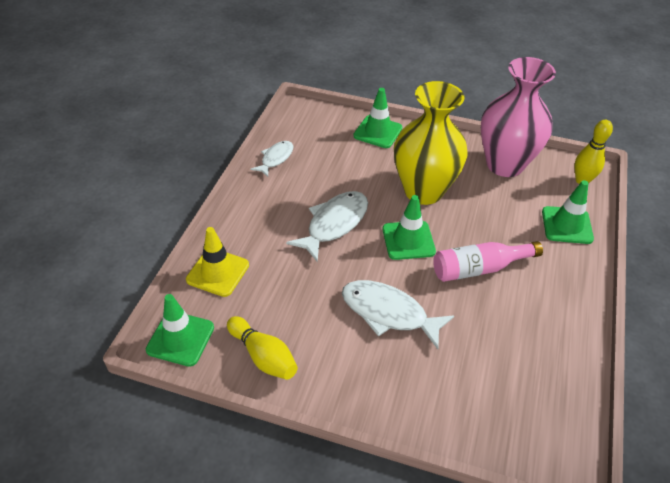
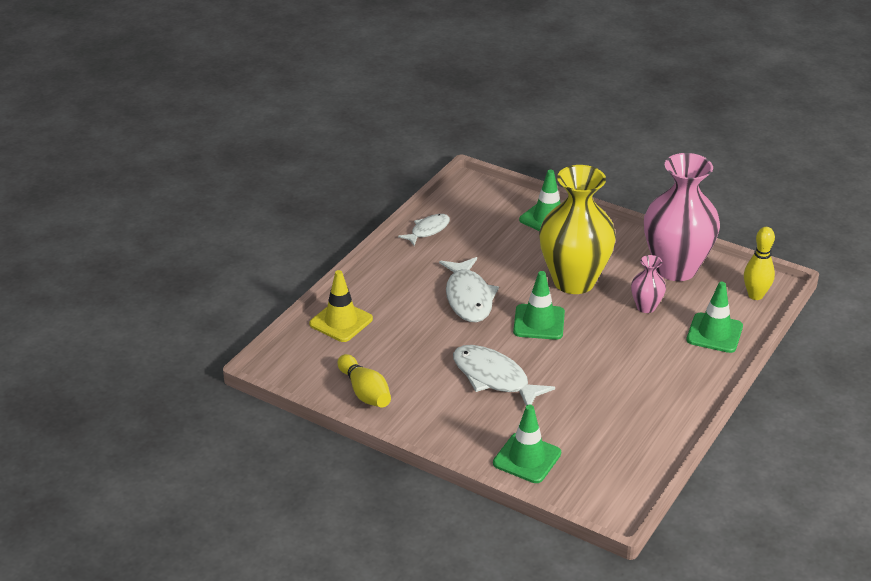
camera: 15 degrees right, 10 degrees down
green traffic cone [146,294,214,367] -> green traffic cone moved to [493,405,561,483]
white fish [286,191,368,262] -> white fish turned 120 degrees clockwise [439,257,499,322]
pink bottle [433,241,543,282] -> none
none -> pink vase [631,255,666,313]

